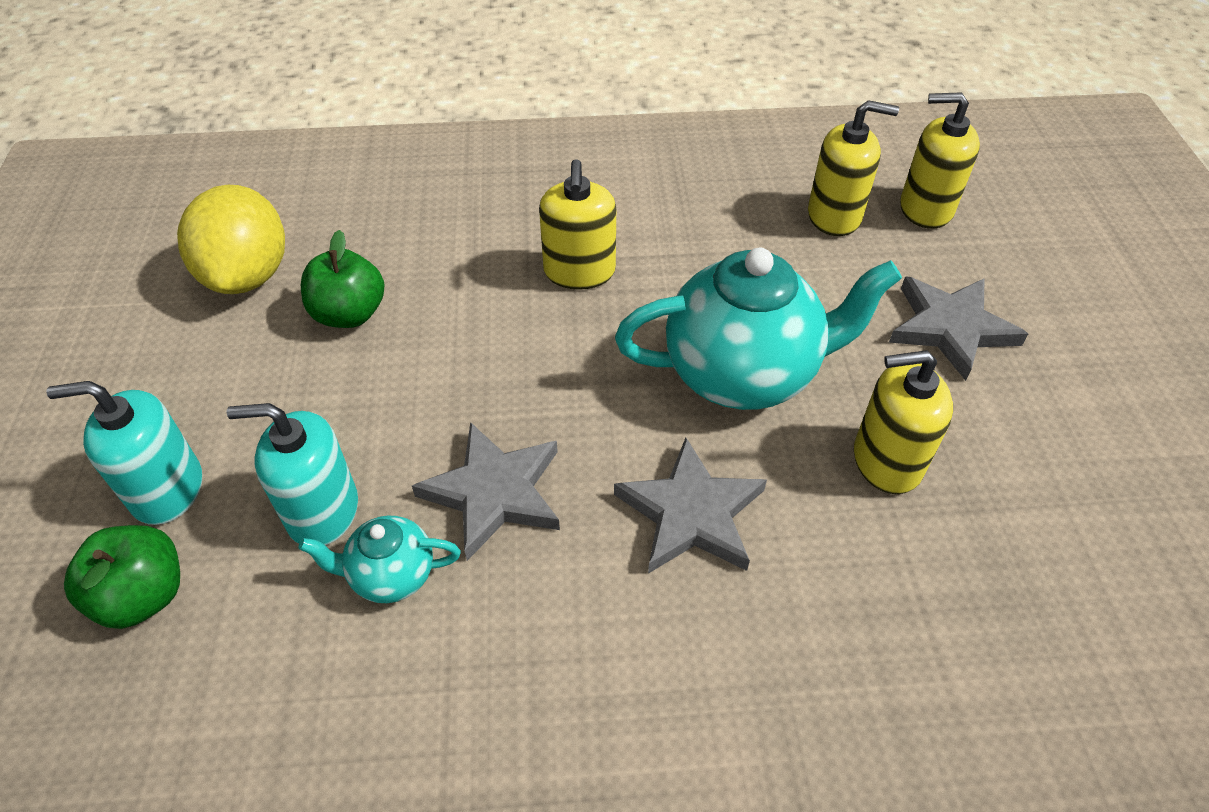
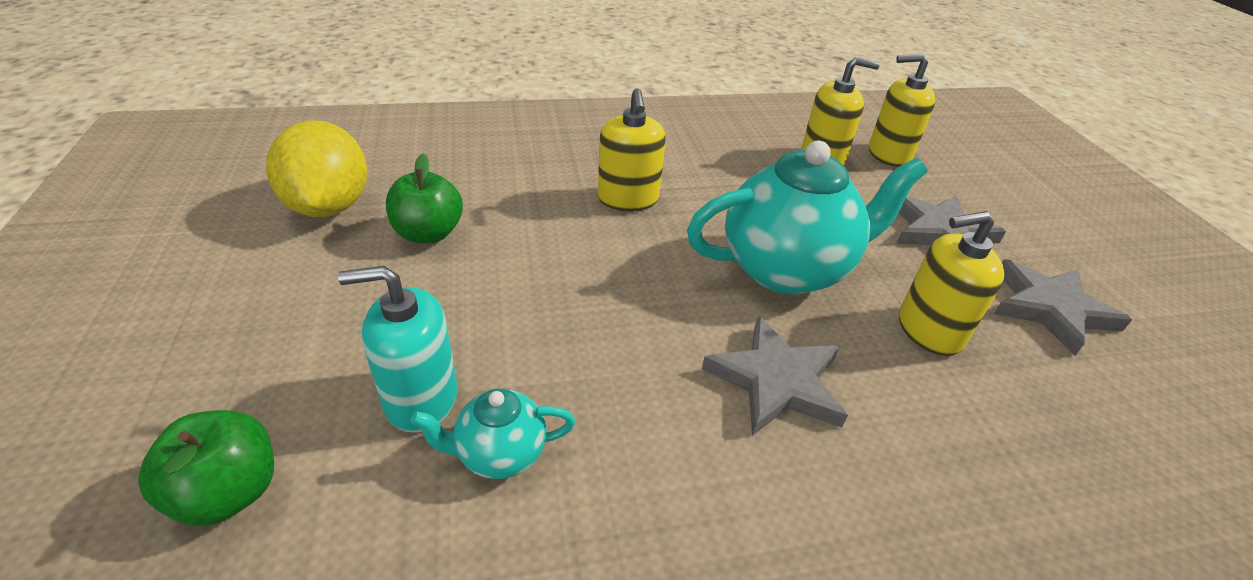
camera: 10 degrees left, 10 degrees down
turquoise soap dispenser [46,381,202,525] -> none
grey star [412,422,560,561] -> grey star moved to [994,259,1132,356]

